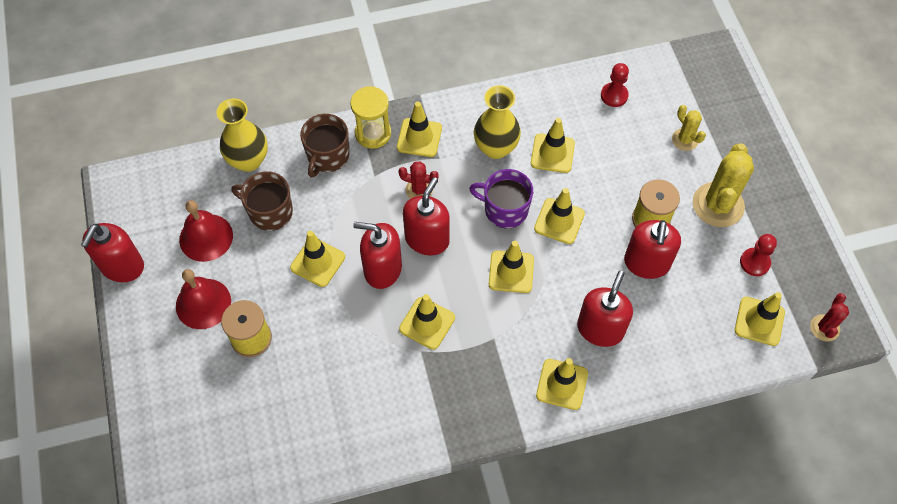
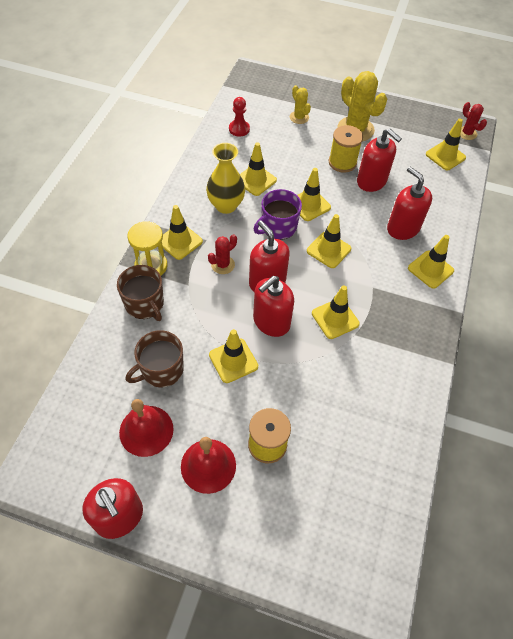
camera: 60 degrees left, 5 degrees down
yellow vase [217,98,268,172] -> none
yellow cactus [672,105,706,151] -> yellow cactus turned 60 degrees clockwise [290,85,311,124]
red pawn [740,234,777,276] -> none

